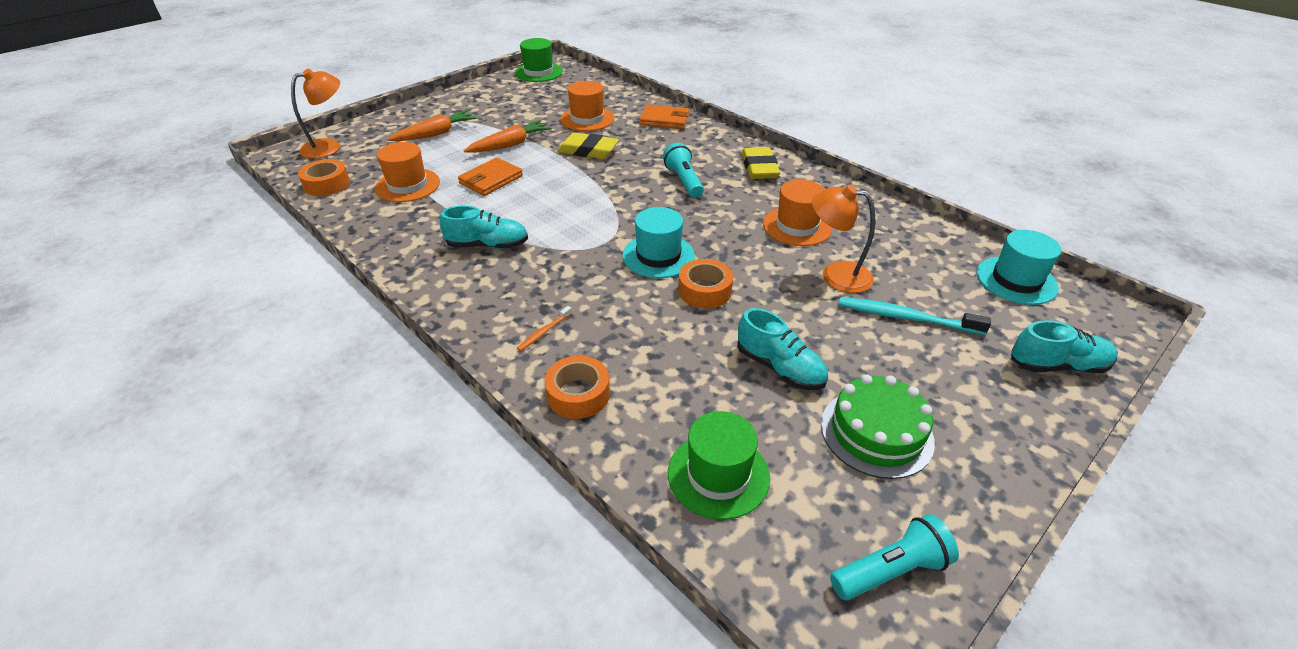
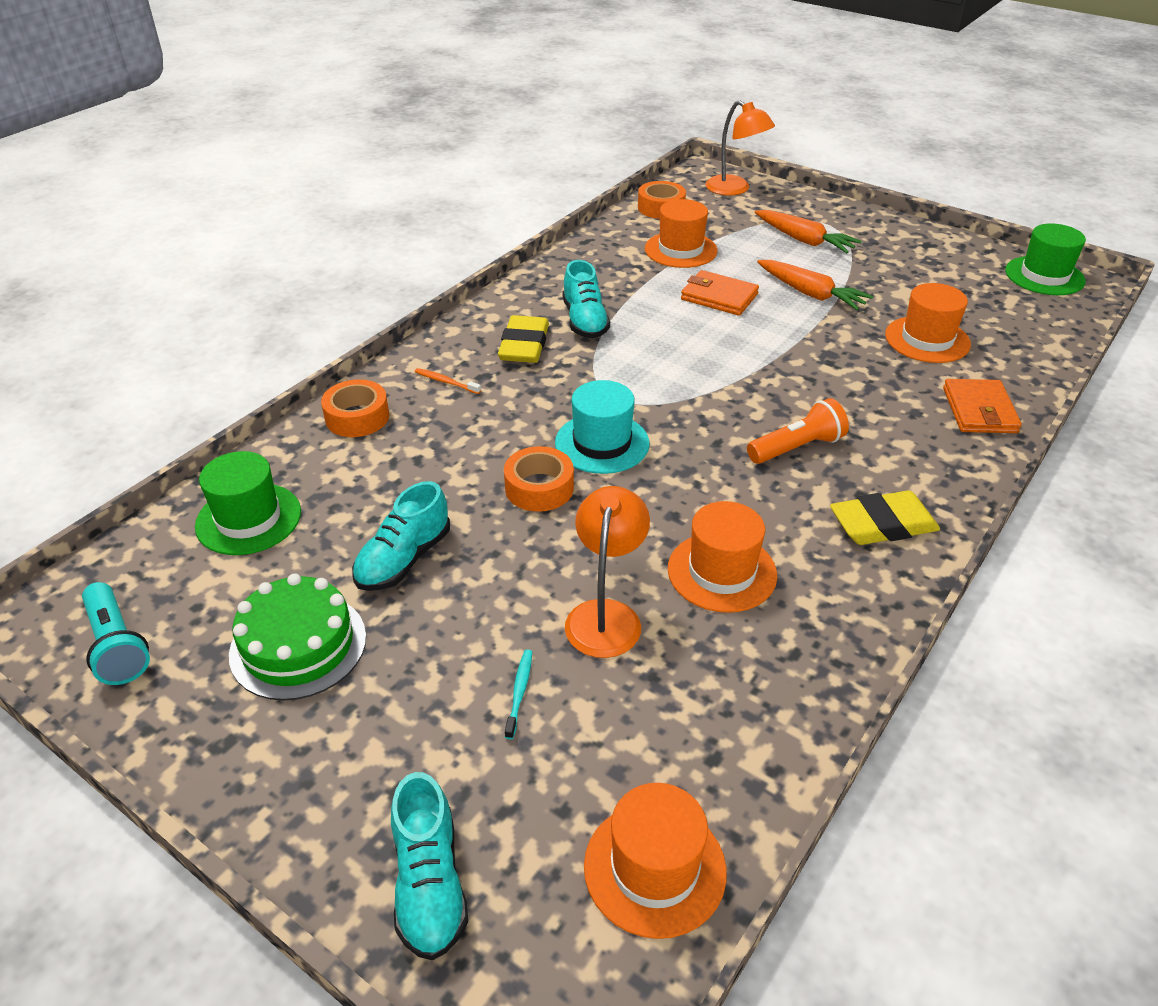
camera: 80 degrees right, 0 degrees up
yellow eraser [557,132,619,159] -> yellow eraser moved to [498,315,549,363]
turquoise flashlight [663,143,704,198] -> orange flashlight [747,398,849,464]
turquoise toothbrush [838,297,991,335] -> turquoise toothbrush [505,650,532,739], size x0.50
turquoise hat [977,230,1061,305] -> orange hat [584,783,727,939]

